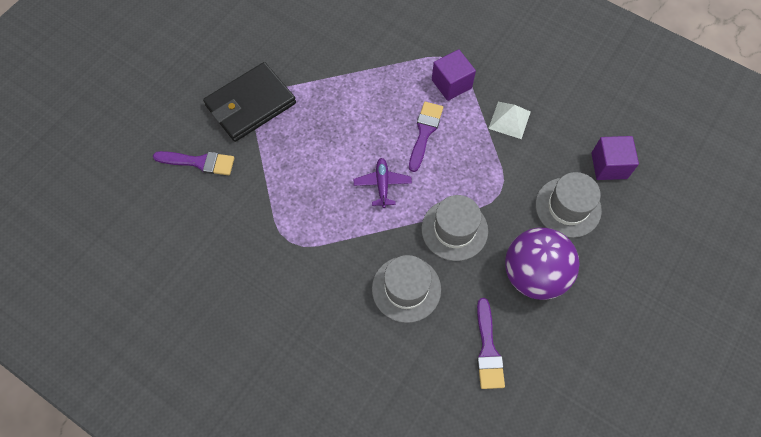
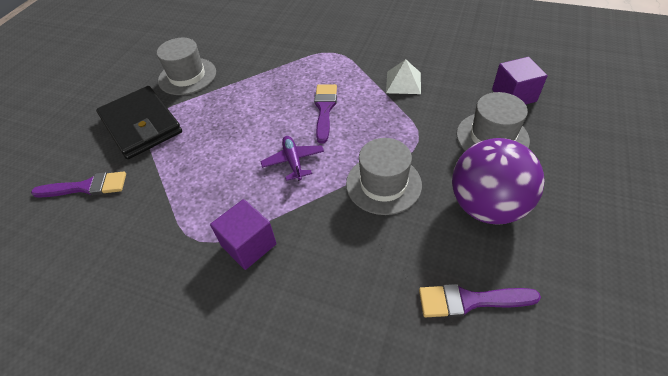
camera: 10 degrees left, 15 degrees down
black wallet [203,62,296,142] -> black wallet turned 75 degrees counterclockwise [96,86,182,159]
grey hat [372,255,441,323] -> grey hat moved to [157,38,216,95]
purple cube [432,50,476,101] -> purple cube moved to [210,199,277,270]
purple brush [477,298,505,389] -> purple brush turned 105 degrees clockwise [419,284,541,317]

